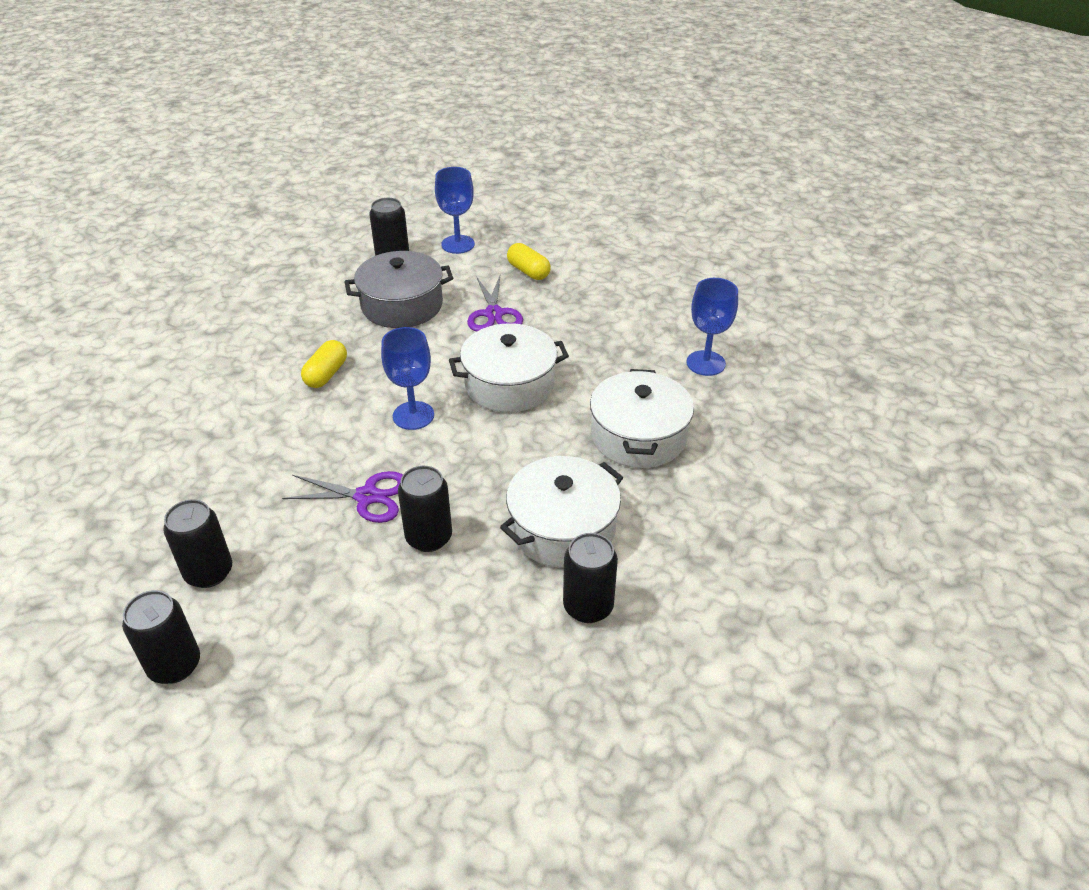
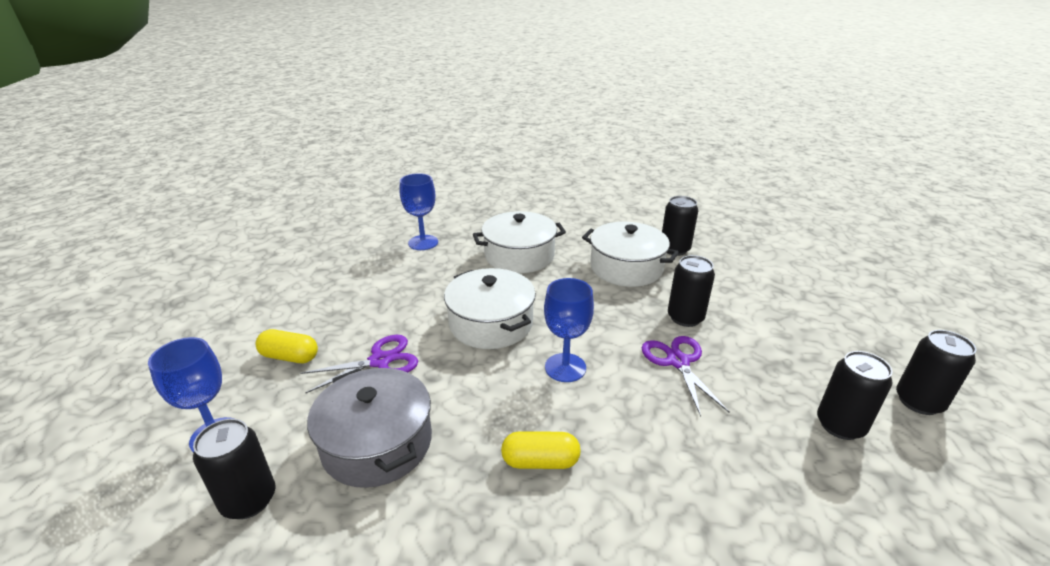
camera: 110 degrees left, 10 degrees down
yellow capsule [507,243,551,280] -> yellow capsule turned 75 degrees clockwise [256,329,318,363]

